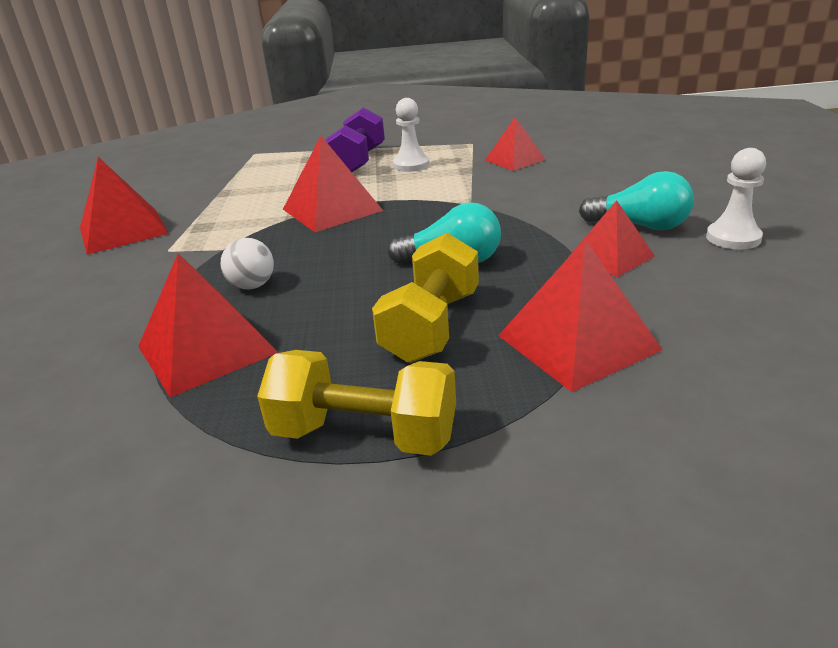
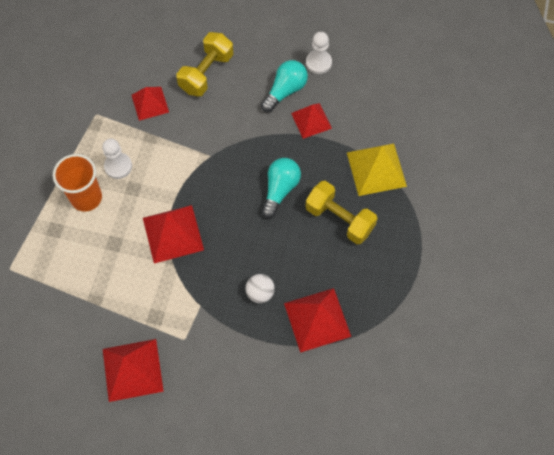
camera: 75 degrees left, 35 degrees up
yellow dumbbell [257,350,456,456] -> yellow dumbbell moved to [176,32,233,97]
purple dumbbell [325,107,385,172] -> orange cup [53,154,102,212]
red pyramid [498,239,662,392] -> yellow pyramid [347,144,407,196]

